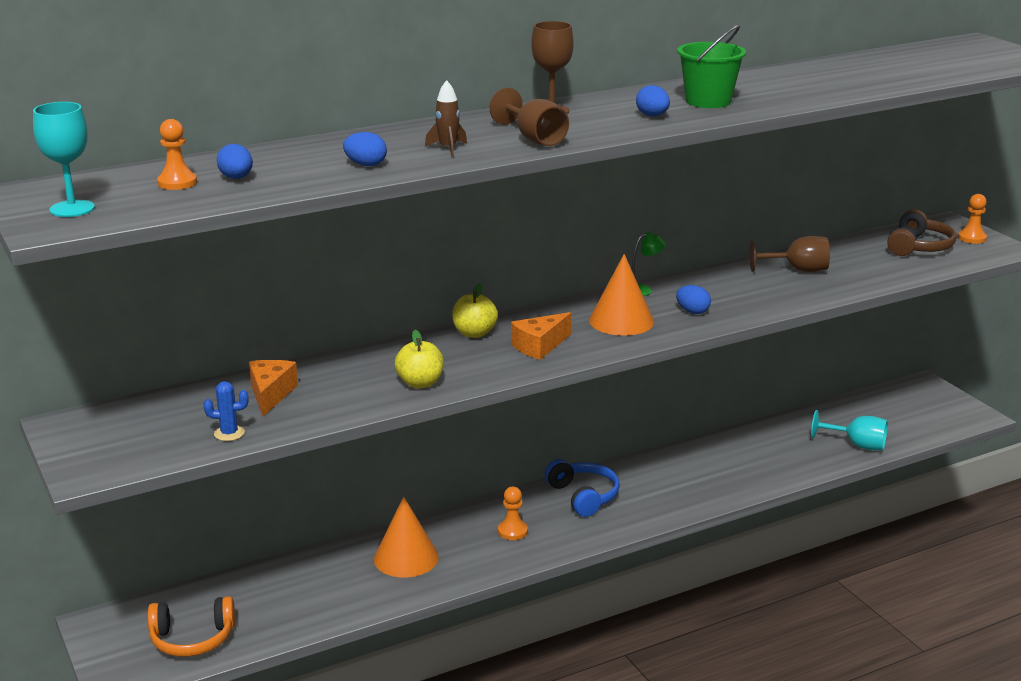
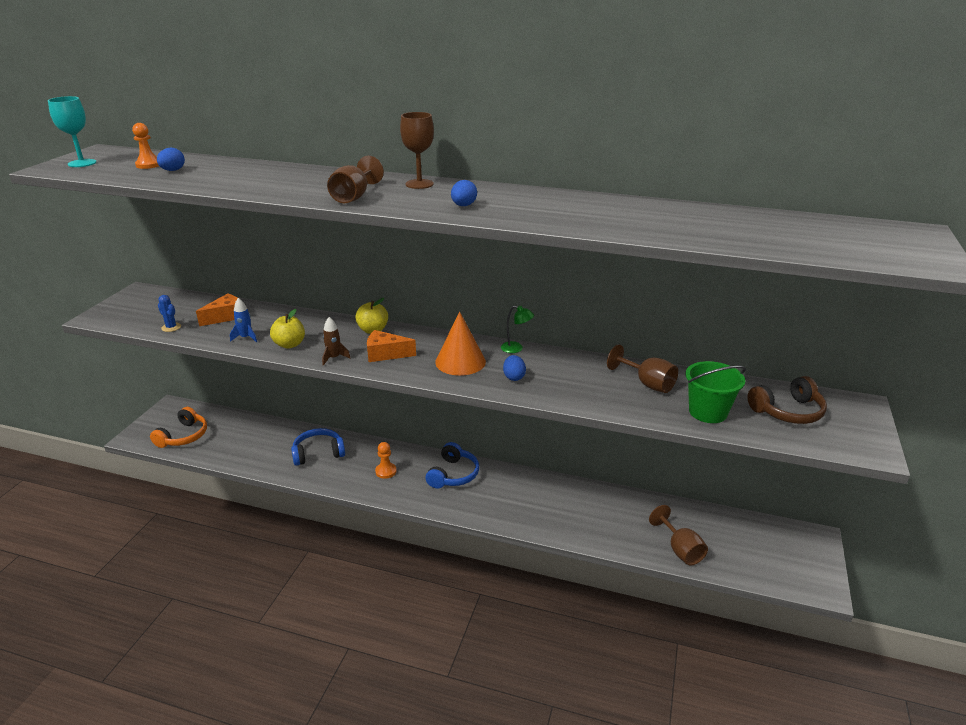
camera: 45 degrees right, 5 degrees up
orange headphones [147,596,235,657] -> orange headphones turned 105 degrees counterclockwise [150,407,207,448]
blue egg [343,132,387,166] -> none
orange cone [374,497,439,577] -> blue headphones [291,428,345,466]
brown rocket [425,80,467,157] -> brown rocket moved to [322,317,351,366]
green bucket [677,24,746,108] -> green bucket moved to [686,361,746,423]
turquoise goblet [811,410,888,450] -> brown goblet [649,505,708,565]
orange pawn [958,194,987,244] -> none
none -> blue rocket [230,298,257,342]

